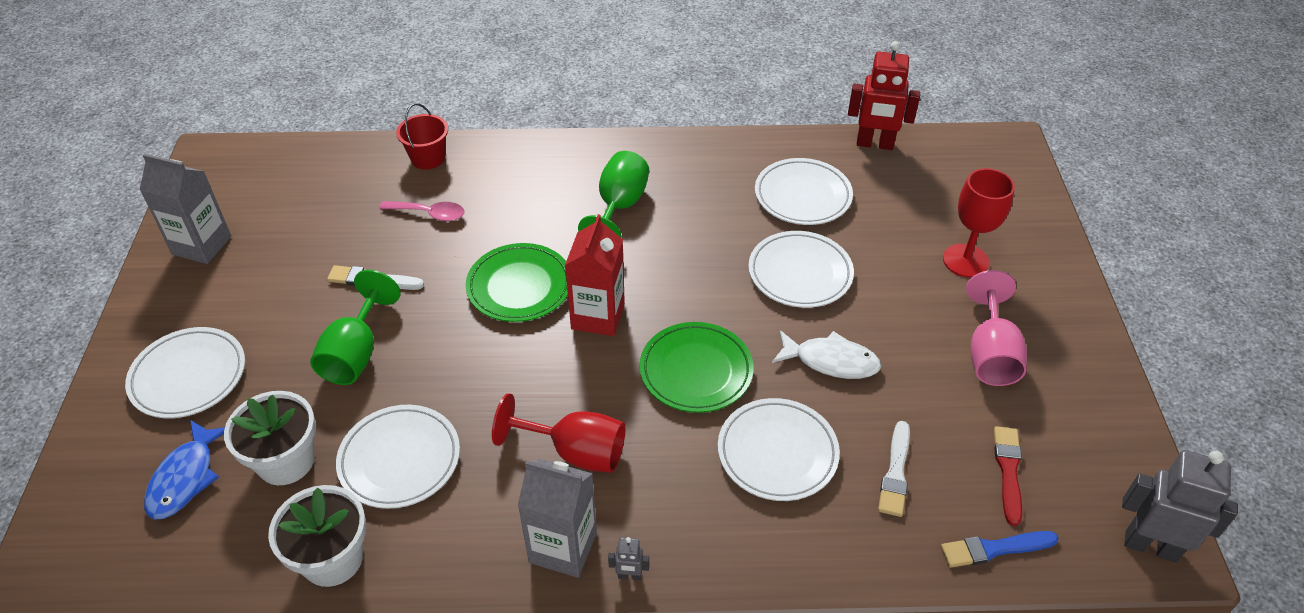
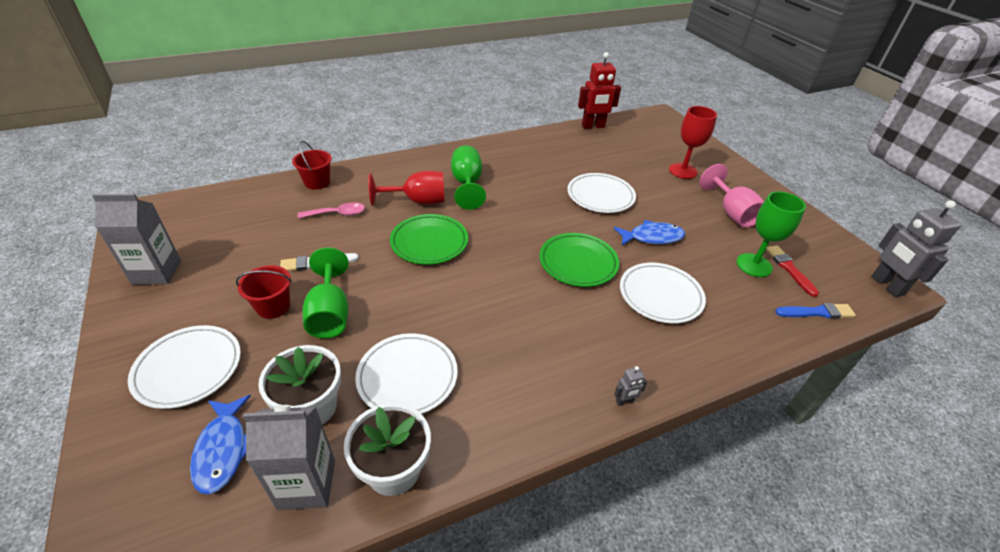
camera: 25 degrees left, 5 degrees down
red goblet [492,393,626,473] -> red goblet moved to [368,171,445,206]
grey carton [518,459,597,578] -> grey carton moved to [243,405,335,510]
red carton [565,214,625,336] -> none
white plate [755,158,853,225] -> none
white fish [772,330,882,379] -> blue fish [614,220,685,246]
white brush [878,421,910,517] -> none
blue brush [941,531,1059,568] -> blue brush turned 150 degrees counterclockwise [775,303,856,319]
grey robot [1122,450,1238,563] -> grey robot turned 105 degrees counterclockwise [871,200,961,297]
none -> red bucket [236,265,292,319]
none -> green goblet [736,191,806,277]

